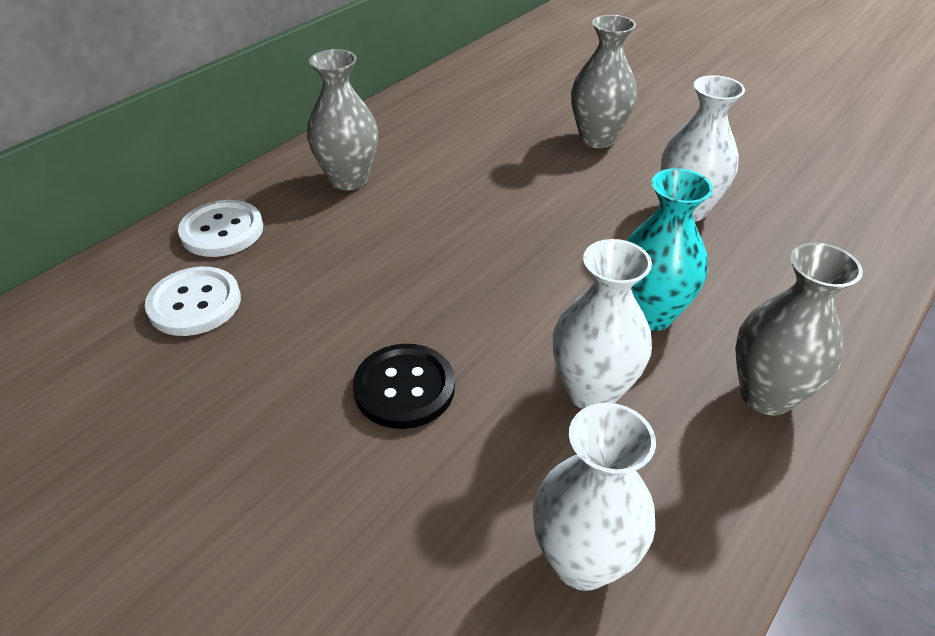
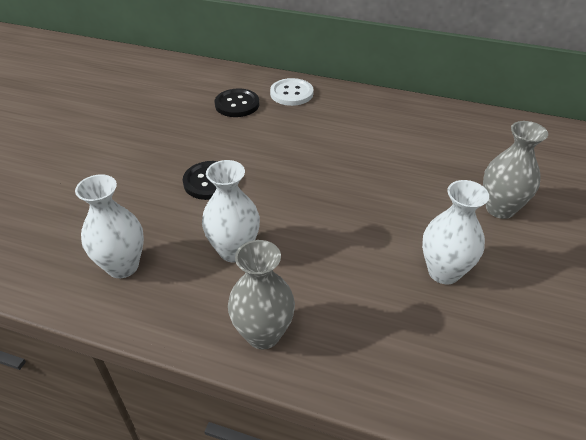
camera: 70 degrees right, 0 degrees up
white button [145,267,241,336] -> black button [215,88,259,117]
grey vase [307,49,378,190] -> none
turquoise vase [626,168,713,331] -> none

